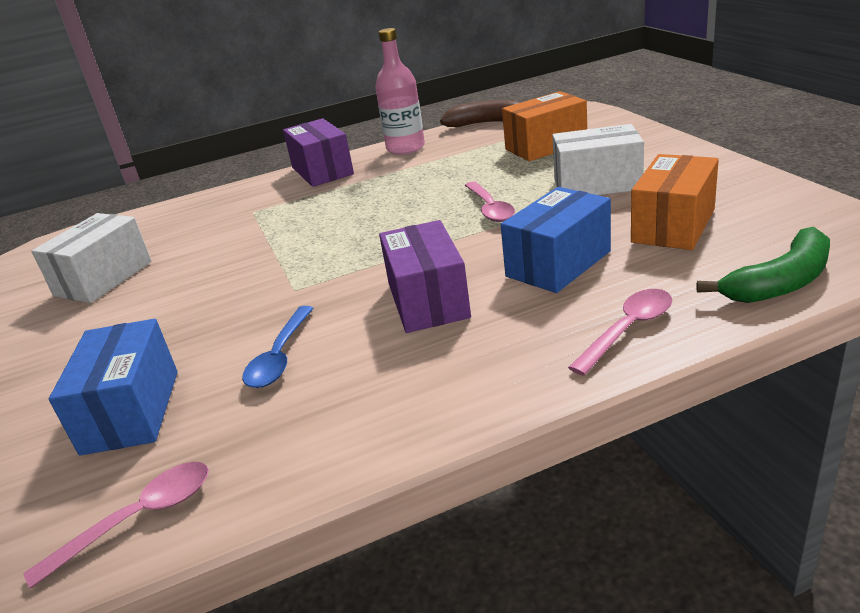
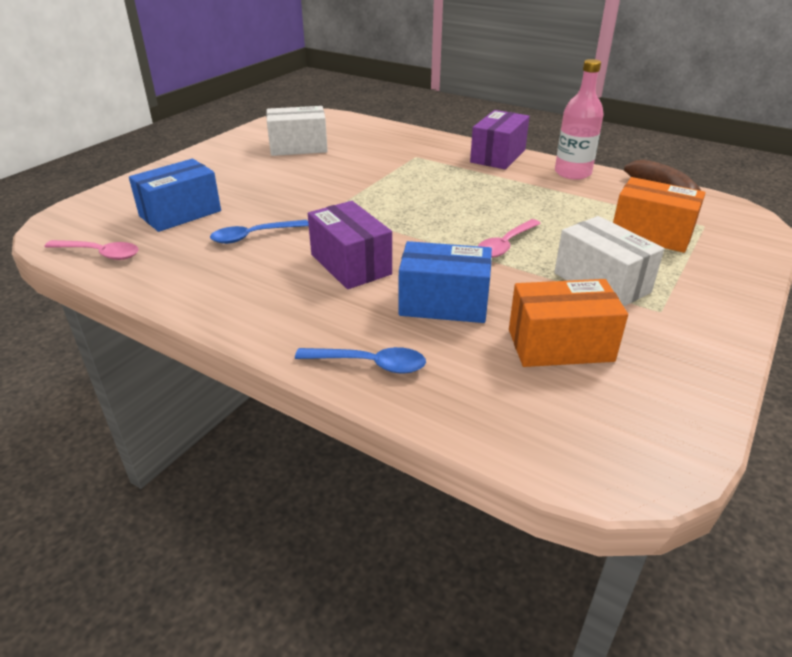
camera: 50 degrees right, 5 degrees up
purple box [379,220,471,333] -> purple box turned 75 degrees counterclockwise [308,201,392,289]
pink spoon [568,289,672,376] -> blue spoon [295,347,426,374]
green banana [696,227,830,303] -> none

